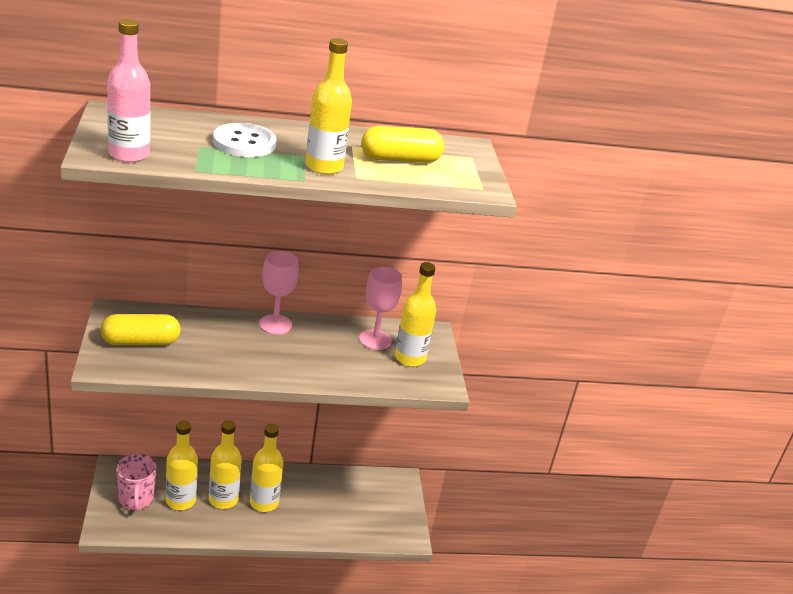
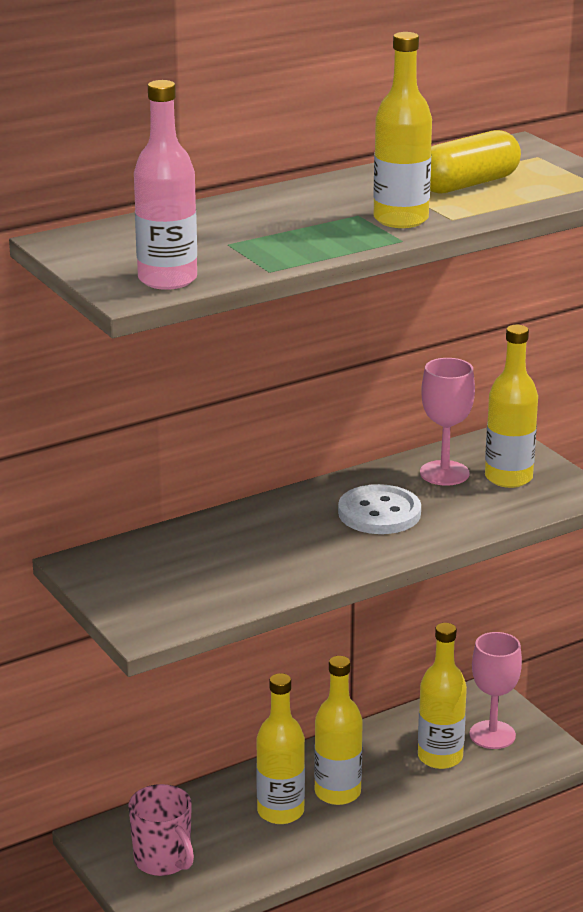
camera: 20 degrees left, 5 degrees down
yellow capsule [100,314,181,345] -> none
yellow bottle [166,421,198,510] -> yellow bottle moved to [418,623,467,769]
white button [213,123,276,157] -> white button moved to [338,484,421,534]
pink goblet [259,251,299,335] -> pink goblet moved to [470,632,522,749]

